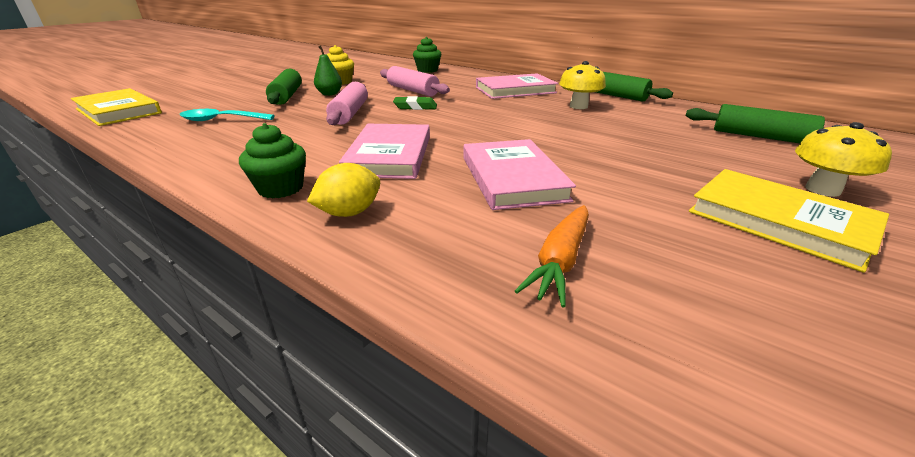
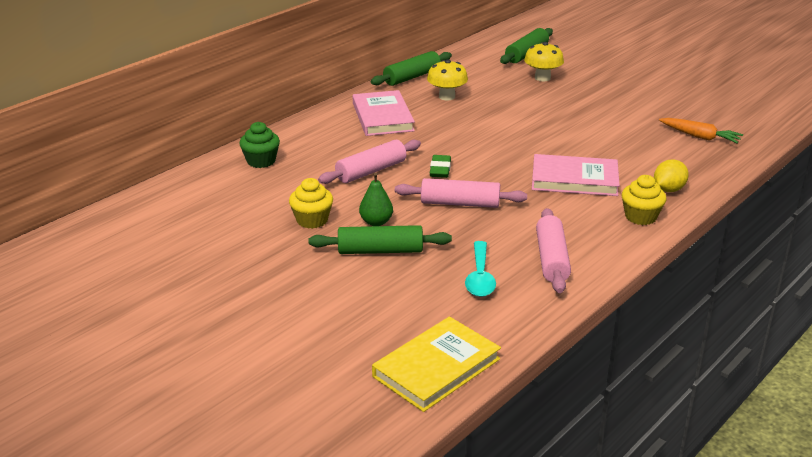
camera: 85 degrees left, 0 degrees up
green cupcake [239,123,306,199] -> yellow cupcake [622,175,666,225]
yellow lemon [307,163,380,217] -> yellow lemon turned 75 degrees clockwise [654,159,689,192]
pink book [463,139,576,210] -> none
yellow book [689,169,889,273] -> none
yellow mushroom [795,122,892,197] -> yellow mushroom moved to [524,42,564,81]
none -> pink rolling pin [536,208,571,293]

